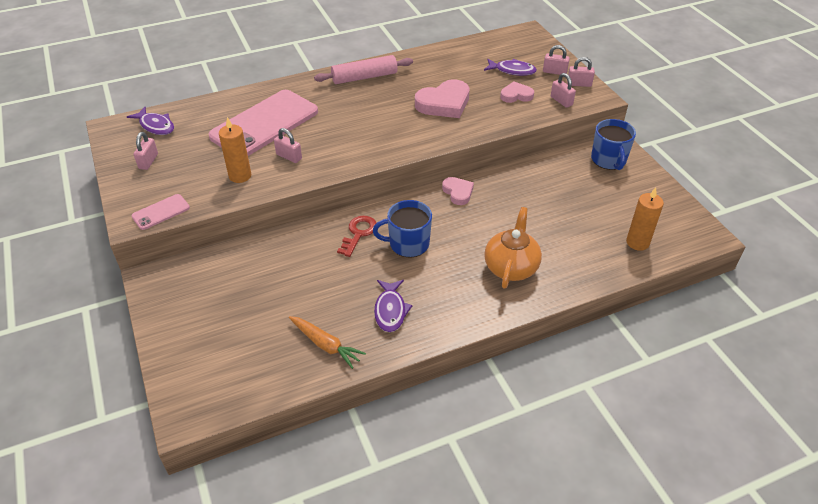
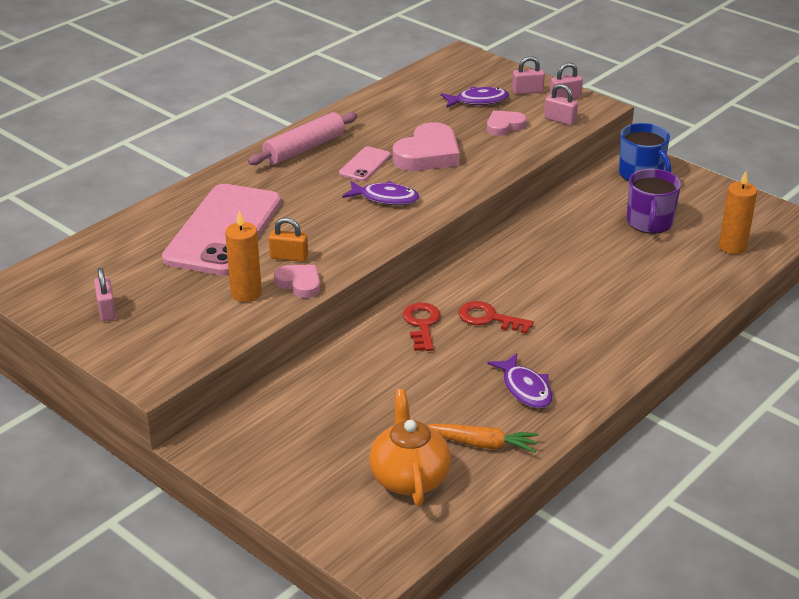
camera: 25 degrees left, 10 degrees down
purple fish [127,107,174,135] -> purple fish moved to [342,181,419,205]
pink phone [132,194,190,230] -> pink phone moved to [339,146,391,181]
pink padlock [274,128,302,163] -> orange padlock [269,218,308,262]
blue mug [373,200,432,257] -> red key [458,301,534,334]
pink heart [442,177,474,205] -> pink heart moved to [274,265,320,298]
orange teapot [484,207,542,289] -> orange teapot moved to [369,389,451,506]
none -> purple mug [627,169,681,234]

